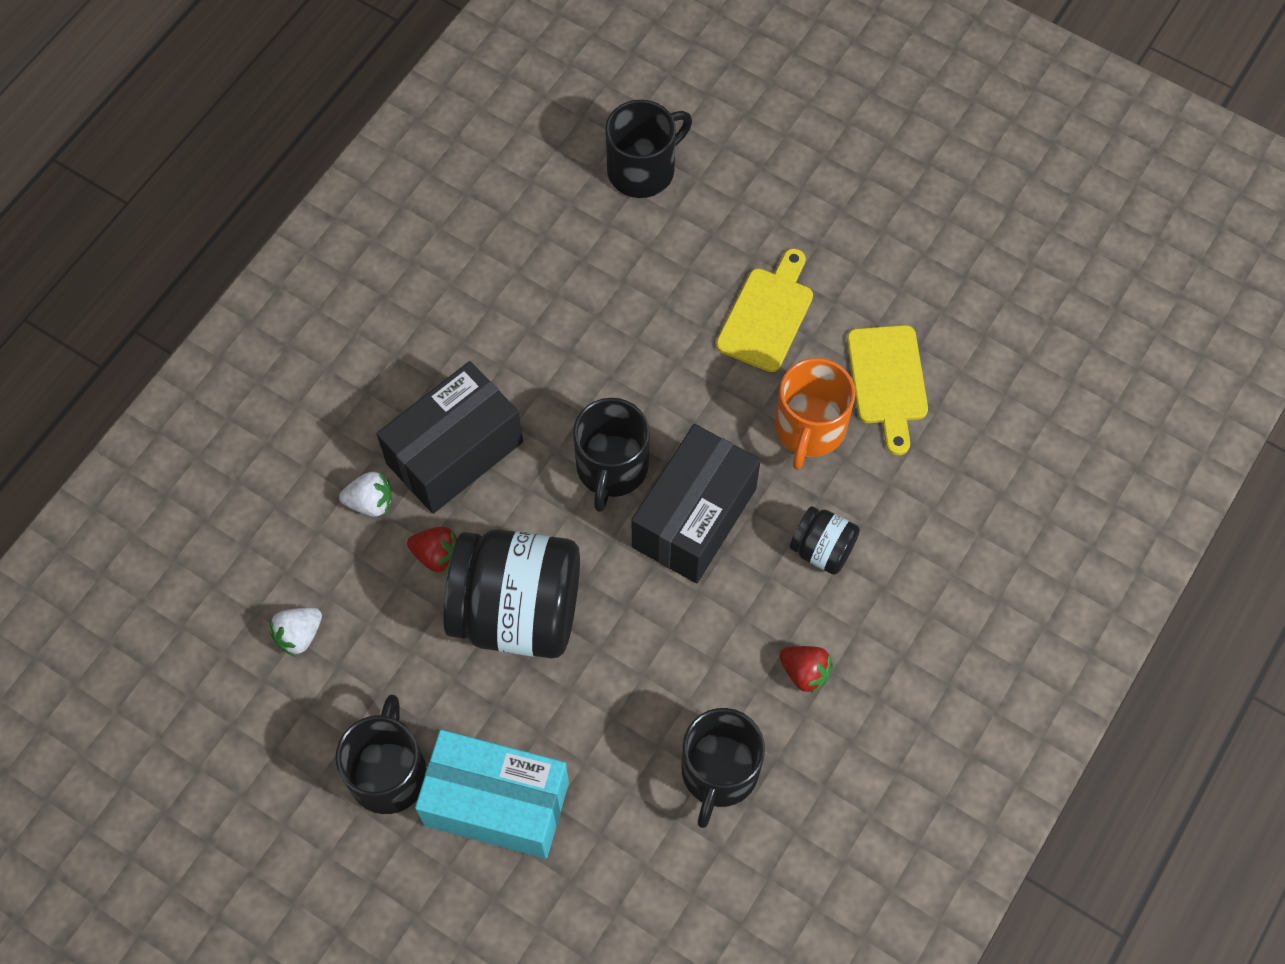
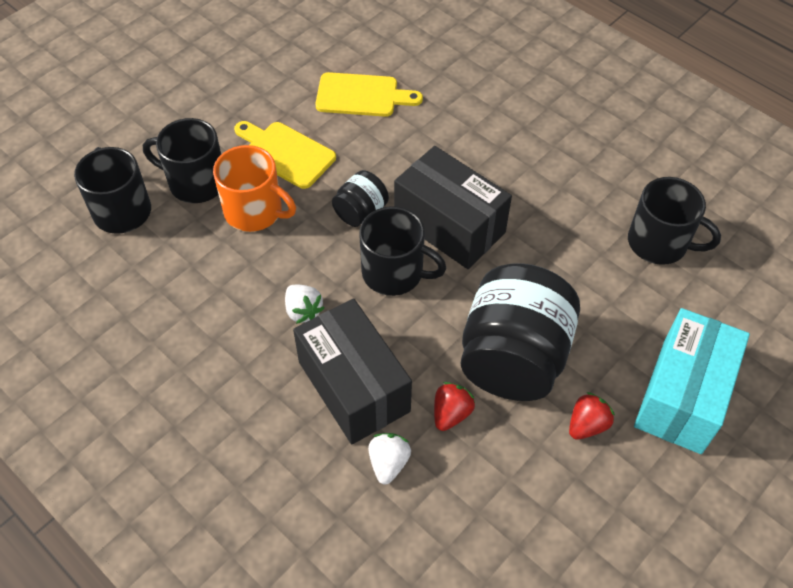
camera: 80 degrees left, 10 degrees down
white strawberry [270,607,322,657] -> white strawberry moved to [285,285,324,324]
black mug [336,695,427,814] -> black mug moved to [143,118,221,203]
orange mug [775,358,855,470] -> orange mug moved to [213,145,296,232]
red strawberry [779,646,833,695] -> red strawberry moved to [569,392,615,440]
black jar [790,506,860,575] -> black jar moved to [332,170,389,227]

